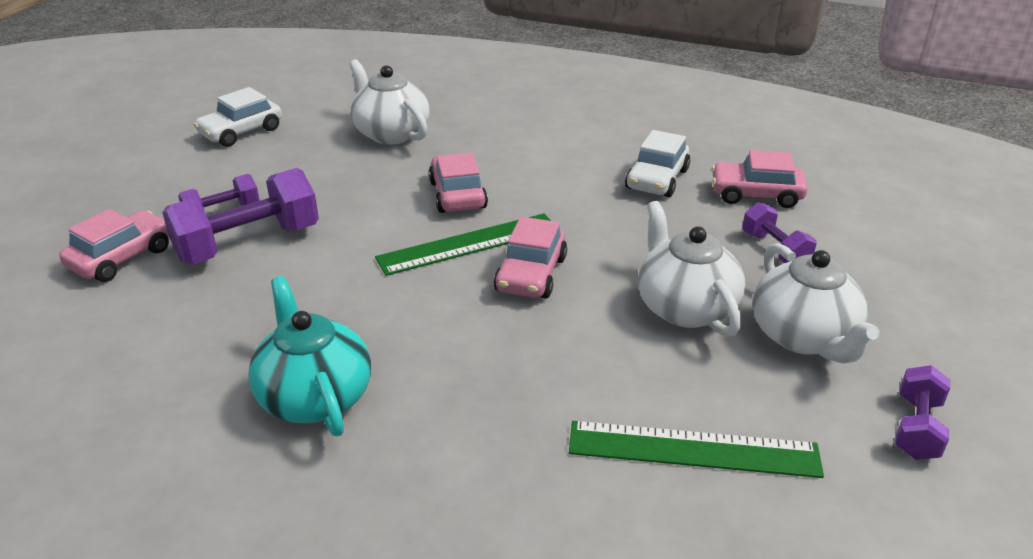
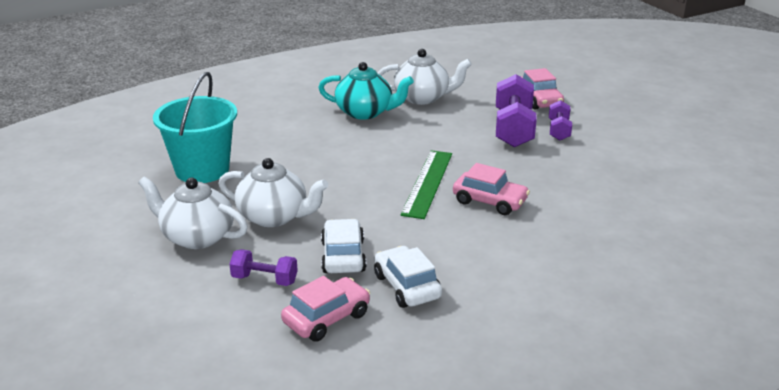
camera: 130 degrees right, 5 degrees down
white car [194,87,282,147] -> white car moved to [321,219,366,273]
white teapot [349,59,429,145] -> white teapot moved to [378,49,472,105]
pink car [494,217,567,299] -> none
green ruler [569,421,824,478] -> turquoise bucket [153,72,237,183]
purple dumbbell [895,365,950,460] -> none

